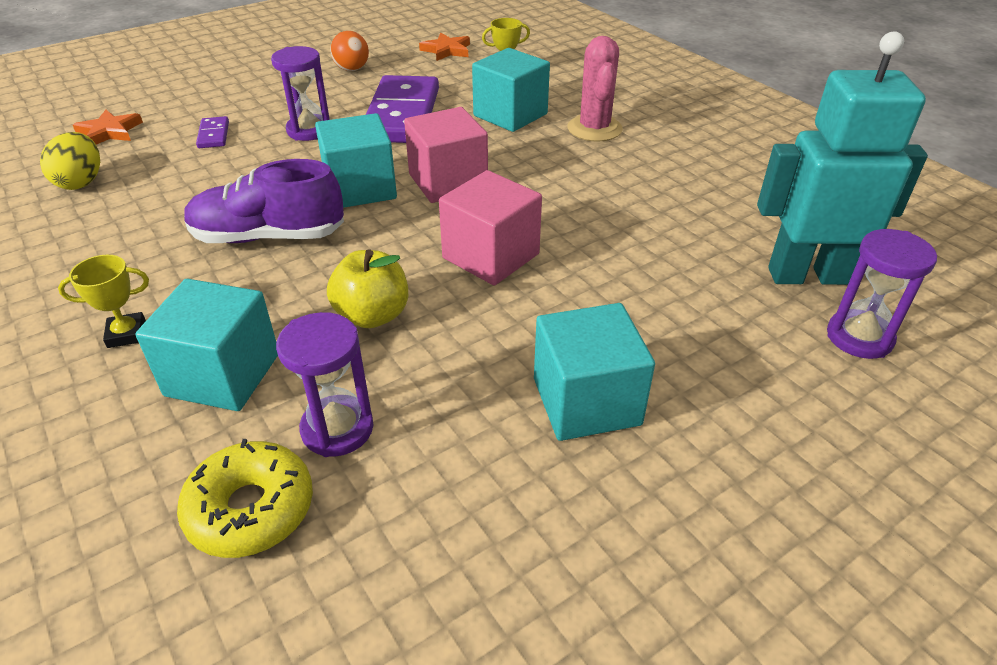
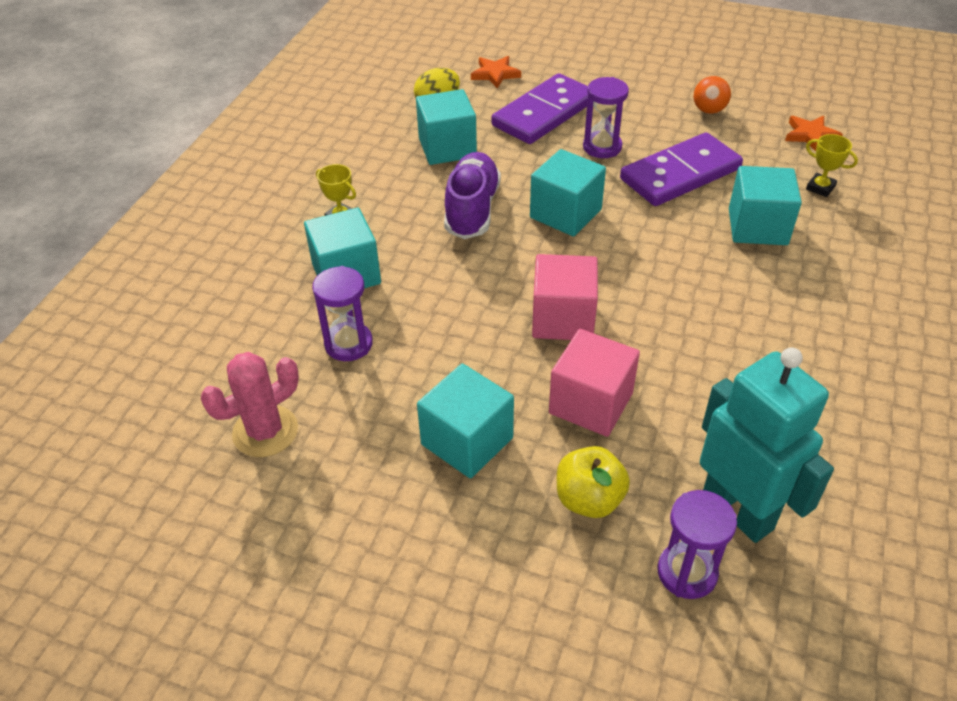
camera: 55 degrees right, 5 degrees up
yellow donut [177,439,313,558] -> none
purple shoe [184,159,344,243] -> purple shoe turned 45 degrees clockwise [444,152,501,239]
purple domino [196,116,229,148] -> purple domino [491,73,588,144], size x2.36
yellow apple [327,249,408,328] -> yellow apple moved to [557,446,630,518]
pink cube [404,107,488,203] -> pink cube moved to [549,329,640,437]
pink cactus [568,36,623,142] -> pink cactus moved to [201,352,299,457]
none -> turquoise cube [416,89,477,165]

